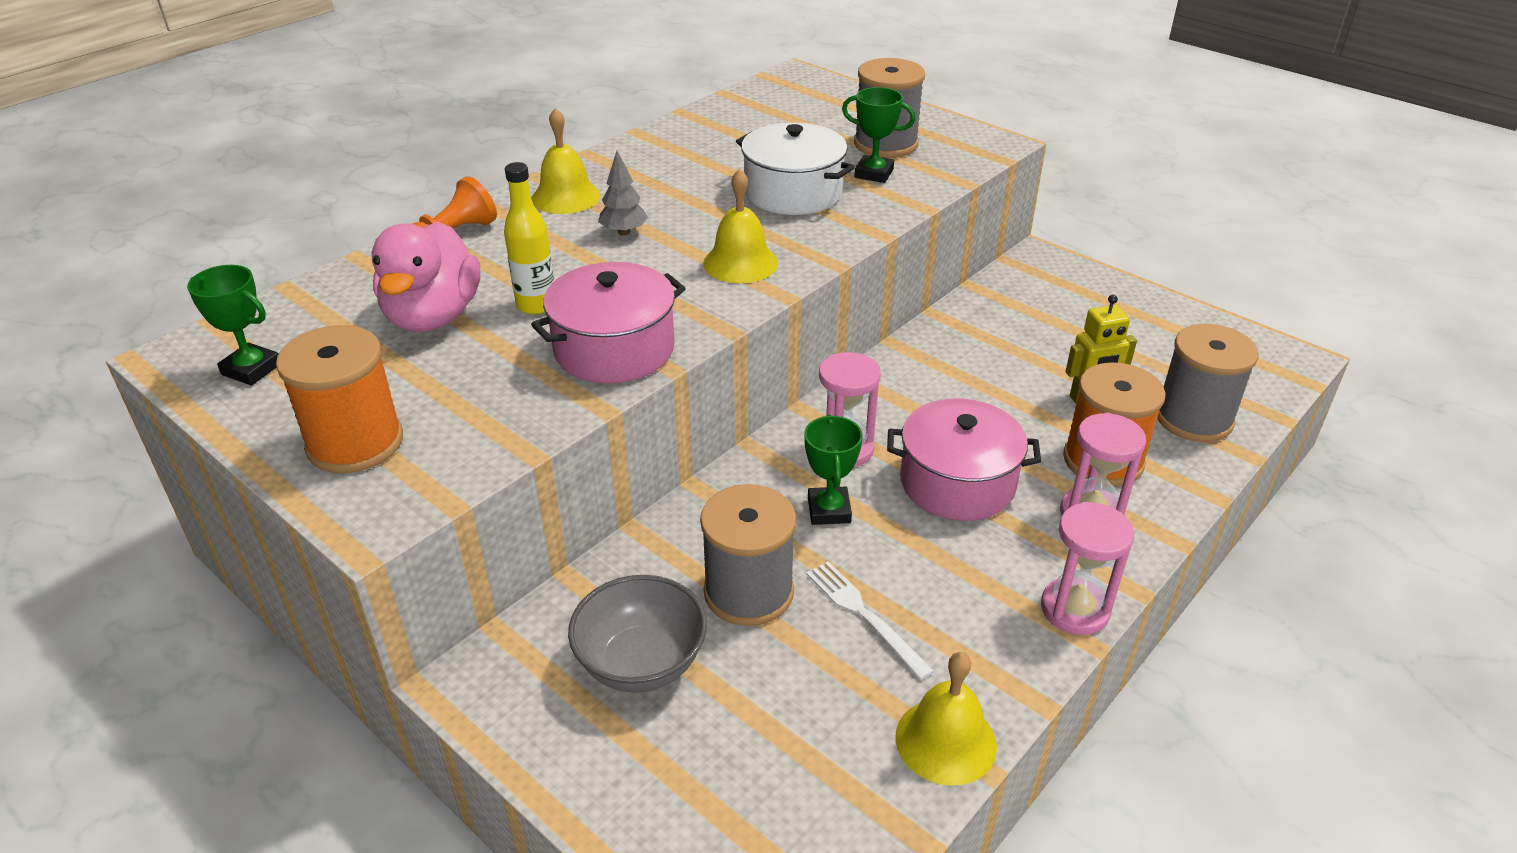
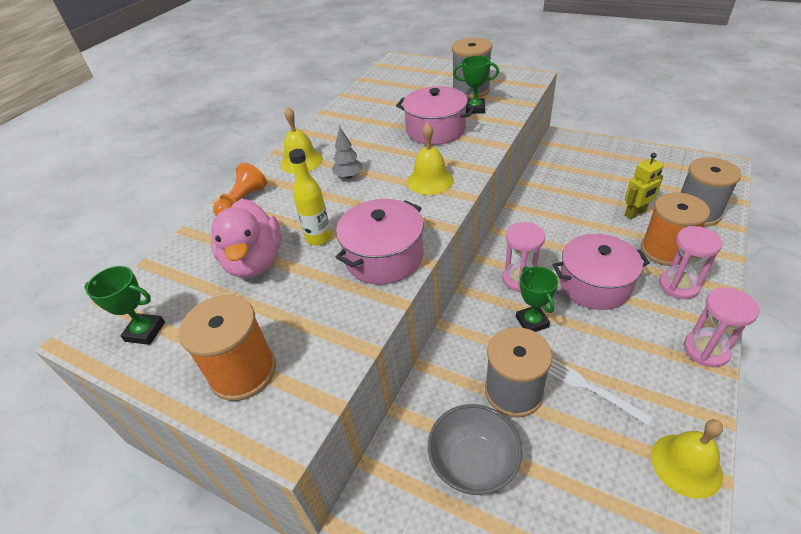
camera: 10 degrees left, 5 degrees up
white pot [736,122,855,215] -> pink pot [396,86,475,145]

